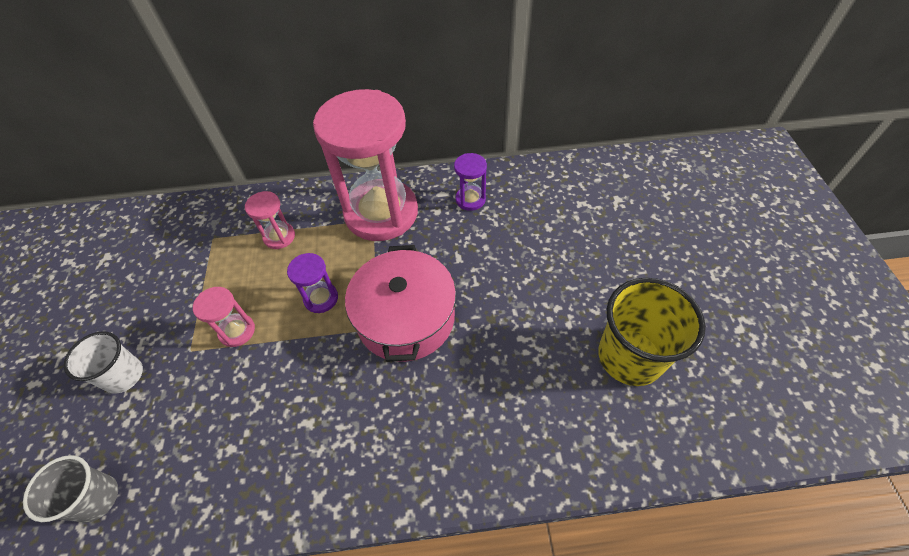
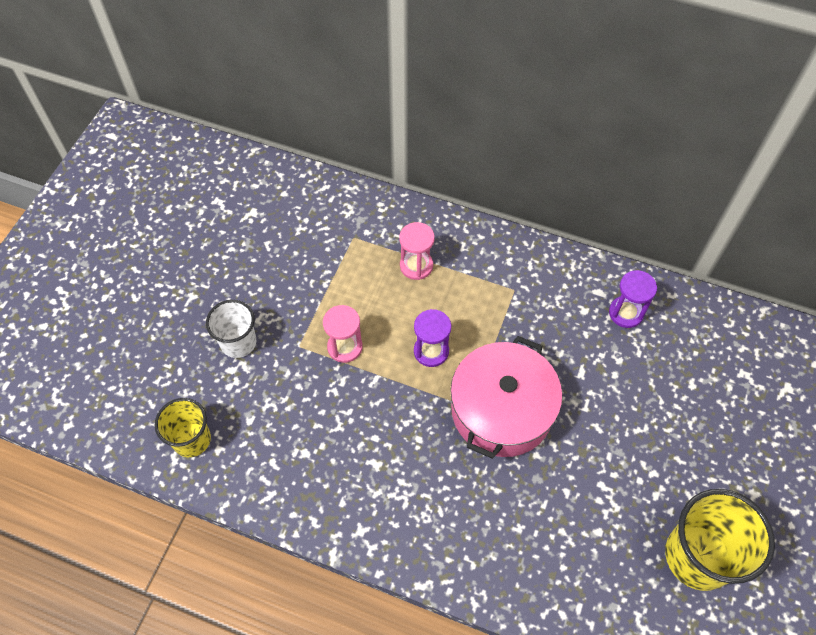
camera: 25 degrees right, 5 degrees up
grey cup [23,455,118,523] -> yellow cup [154,398,211,457]
pink hourglass [313,89,418,241] -> none

